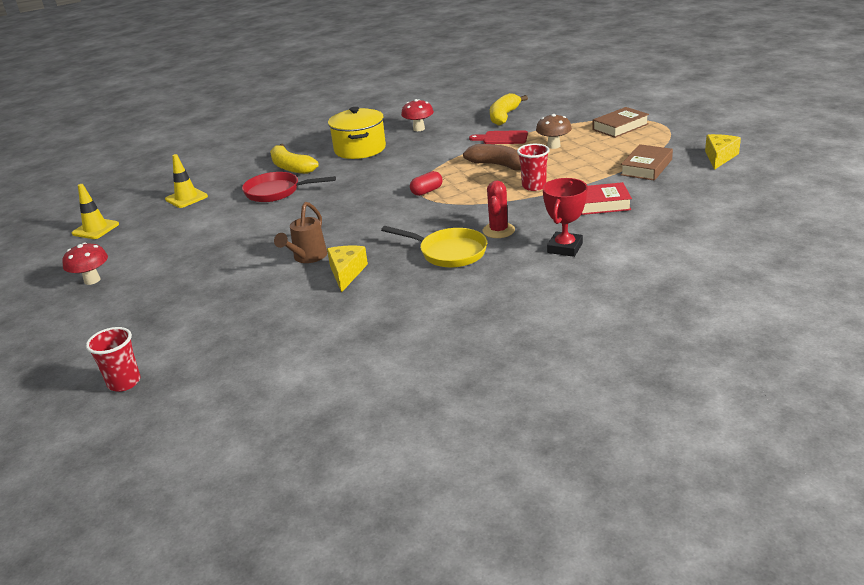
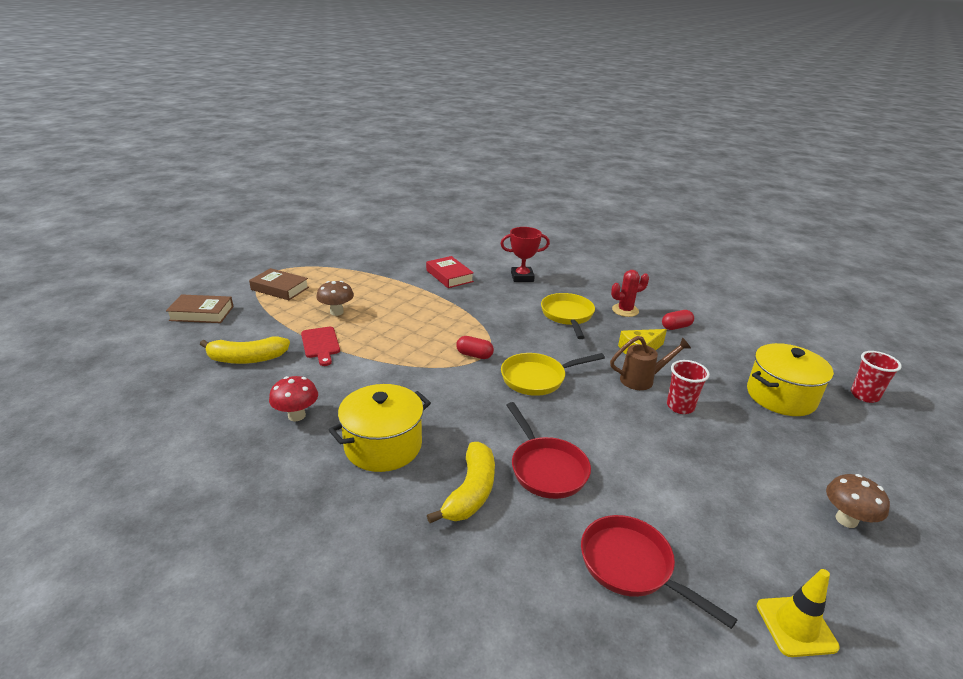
camera: 125 degrees left, 0 degrees up
red mushroom [62,243,108,285] -> brown mushroom [826,474,890,528]
yellow traffic cone [165,154,208,208] -> red pan [581,515,737,629]
brown banana [463,144,521,170] -> none
red cactus [483,181,515,238] -> red cactus moved to [611,270,649,317]
red cup [517,144,550,191] -> red cup moved to [667,360,710,414]
brown book [621,144,673,181] -> brown book moved to [166,294,234,323]
yellow cheese [705,134,741,170] -> none
none -> yellow pan [501,353,605,396]
none -> red capsule [662,310,694,330]
none -> yellow pot [747,343,834,416]

